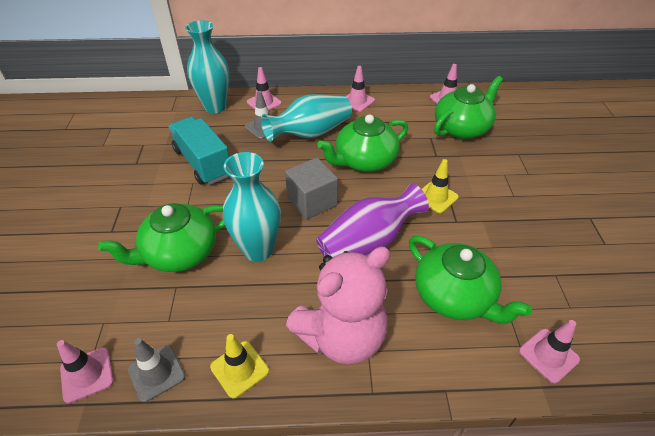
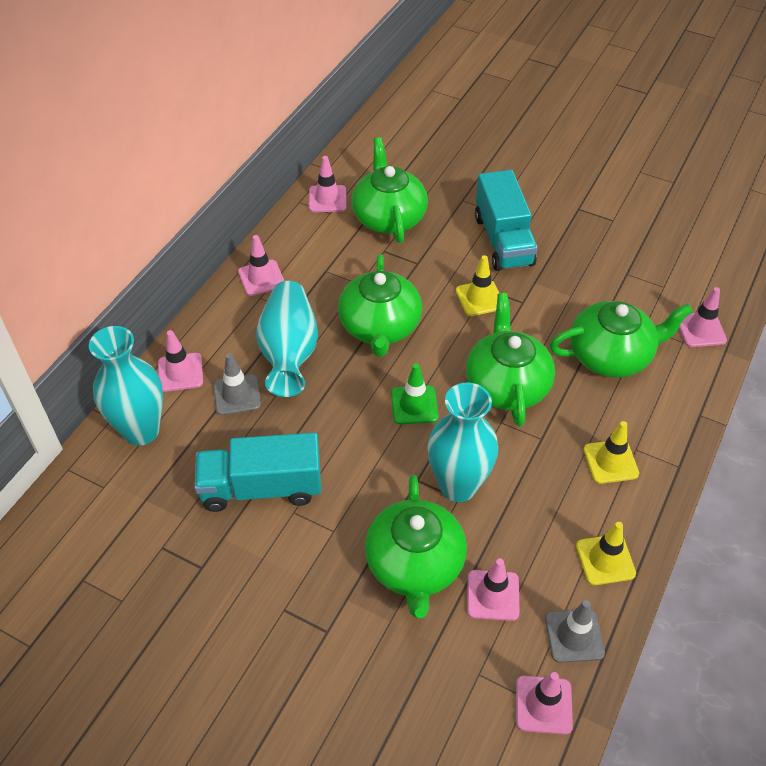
camera: 60 degrees left, 5 degrees up
grey cube [285,158,338,220] -> green traffic cone [391,364,439,424]
pink teddy bear [286,247,390,365] -> yellow traffic cone [584,421,639,484]
purple vase [316,183,429,258] -> green teapot [466,293,555,427]
none -> pink traffic cone [467,558,520,621]
none -> turquoise truck [475,170,538,271]

